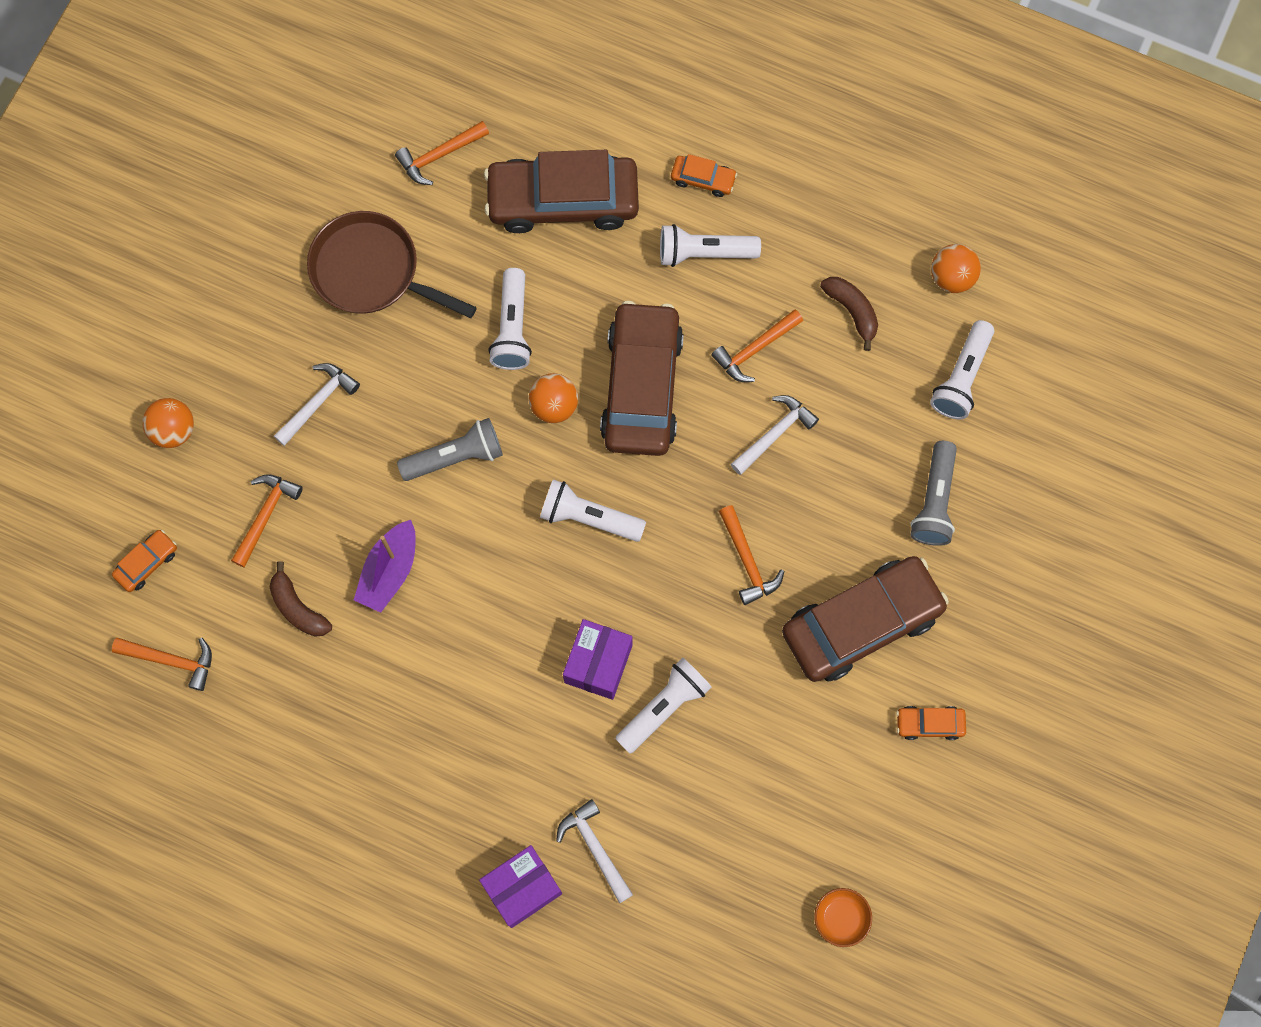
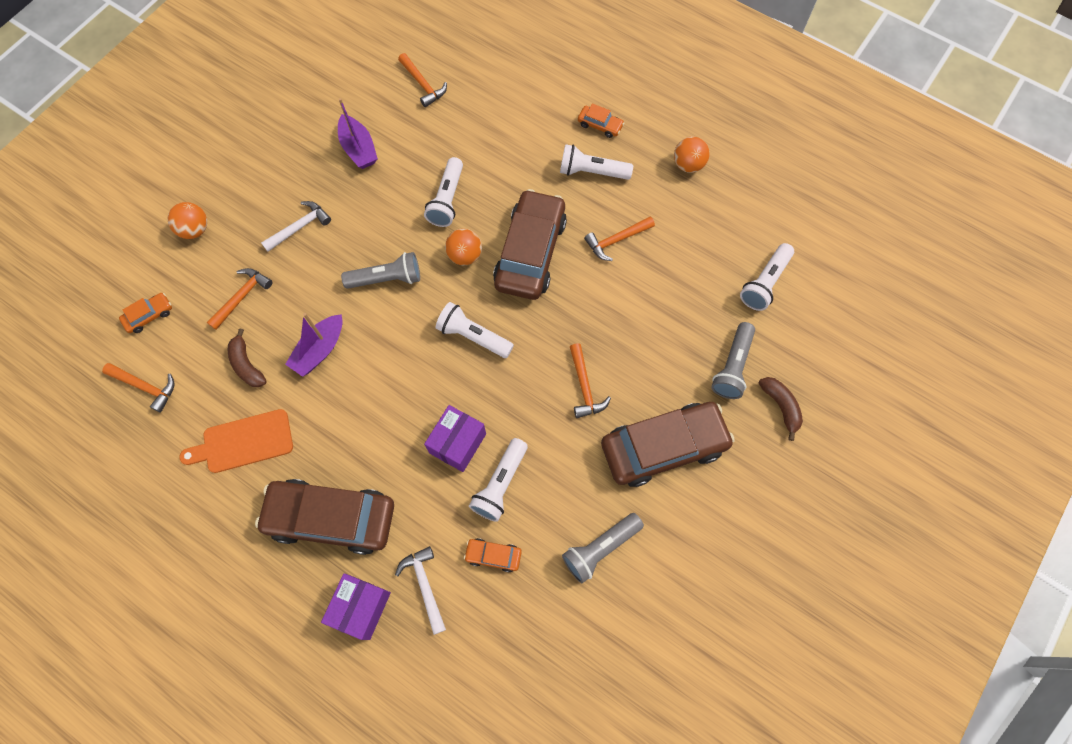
camera: 10 degrees right, 5 degrees down
brown pan [307,211,477,318] -> purple boat [338,98,378,169]
orange hammer [395,121,489,185] -> orange hammer turned 105 degrees counterclockwise [398,53,447,107]
purple box [479,845,562,928] -> purple box turned 45 degrees counterclockwise [321,573,391,640]
brown car [484,150,639,233] -> brown car moved to [255,479,394,555]
white flashlight [615,658,712,753] -> white flashlight turned 150 degrees clockwise [469,438,528,522]
white hammer [731,395,819,475] -> none
orange bowl [814,888,872,947] -> none
brown banana [820,277,878,351] -> brown banana moved to [759,377,803,441]
orange car [896,706,966,740] -> orange car moved to [464,538,522,572]
orange ball [931,244,981,293] -> orange ball moved to [674,136,710,173]
none -> orange cutting board [179,409,293,473]
none -> grey flashlight [562,513,644,583]

